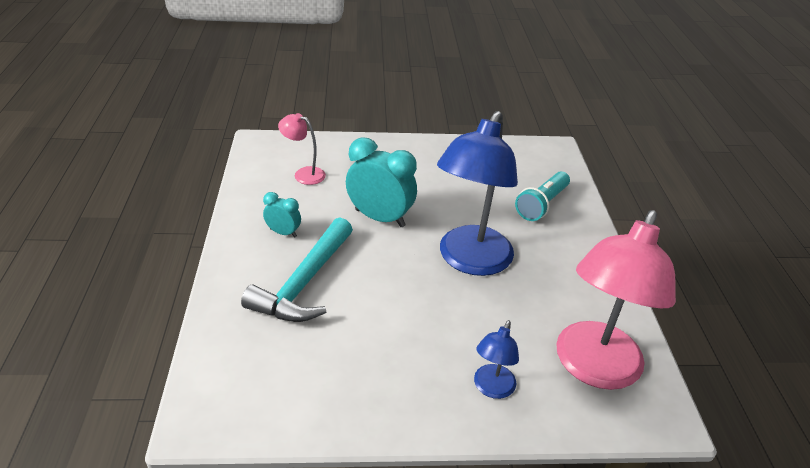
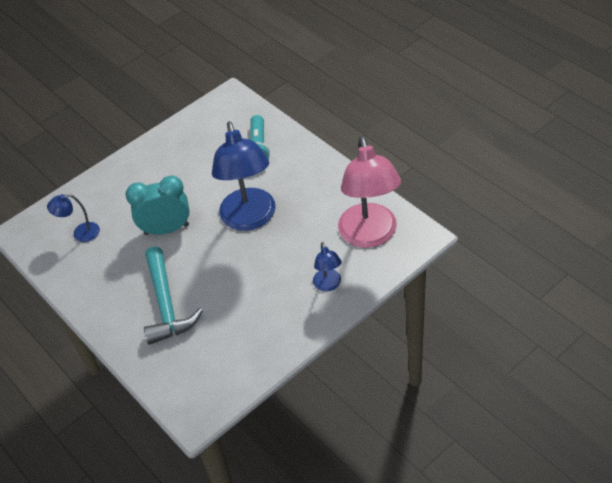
camera: 30 degrees left, 10 degrees up
turquoise clock [263,192,301,237] -> none
pink lamp [278,113,326,185] -> blue lamp [47,194,100,242]

